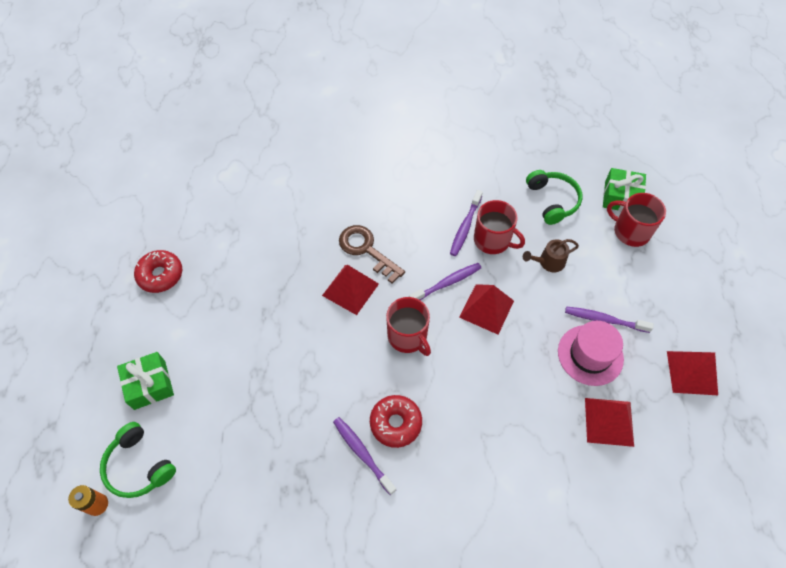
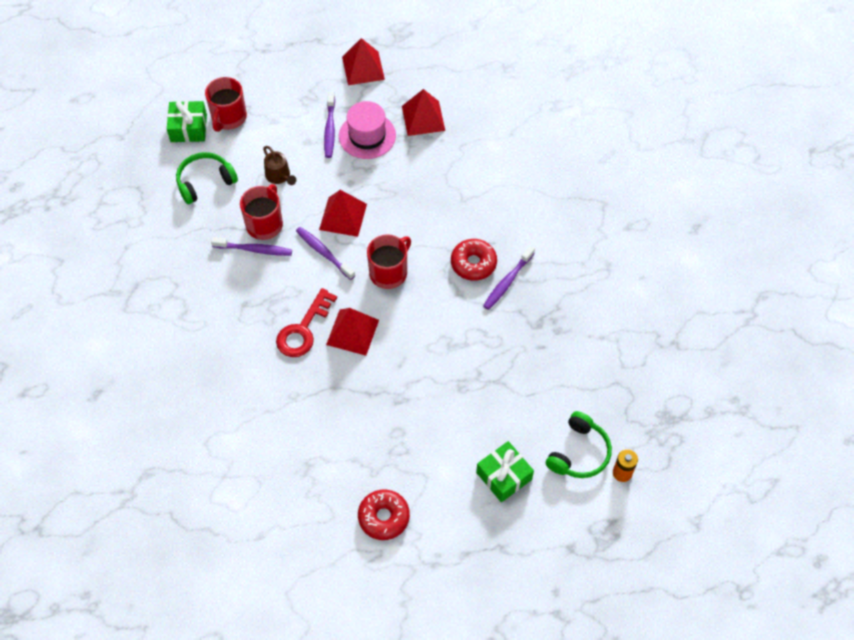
camera: 105 degrees left, 0 degrees up
brown key [339,225,405,284] -> red key [276,288,337,357]

